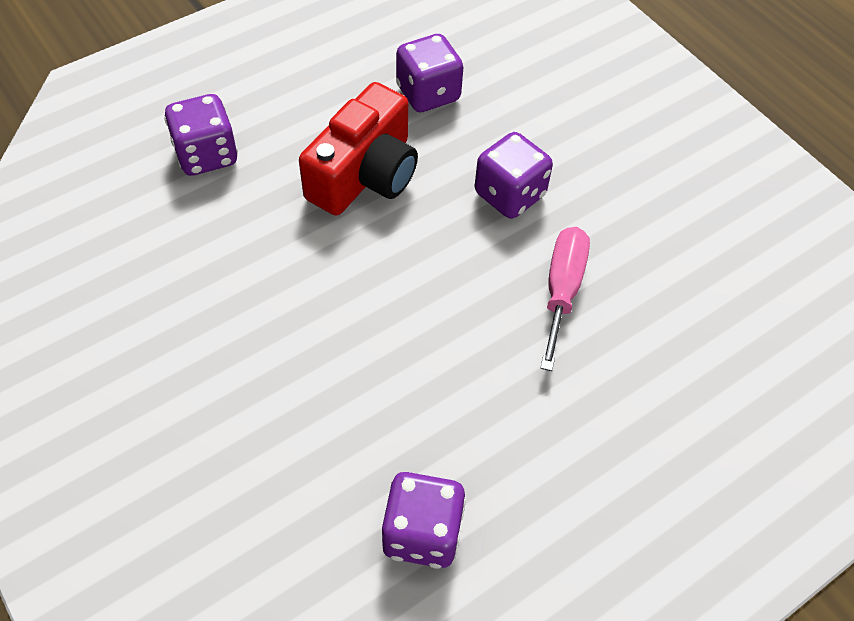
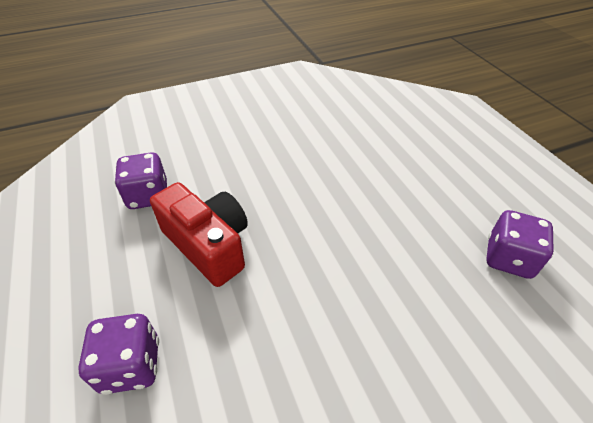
camera: 75 degrees left, 10 degrees down
purple dice [475,132,553,219] -> none
pink screwdriver [540,227,590,371] -> none

